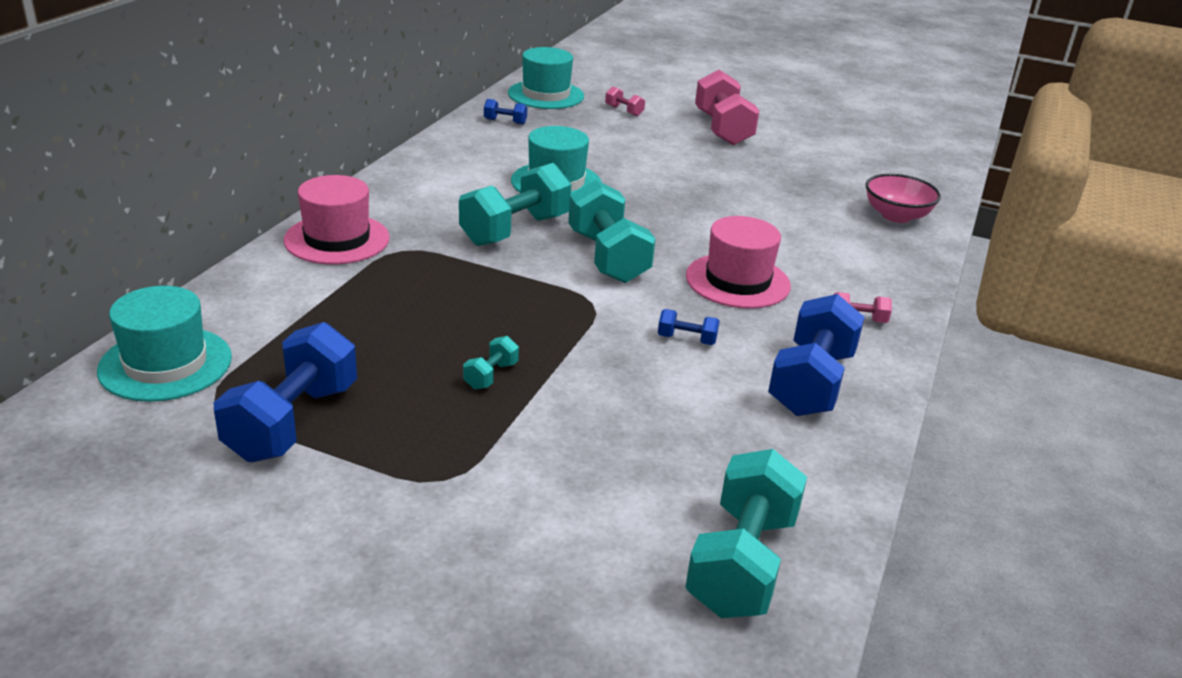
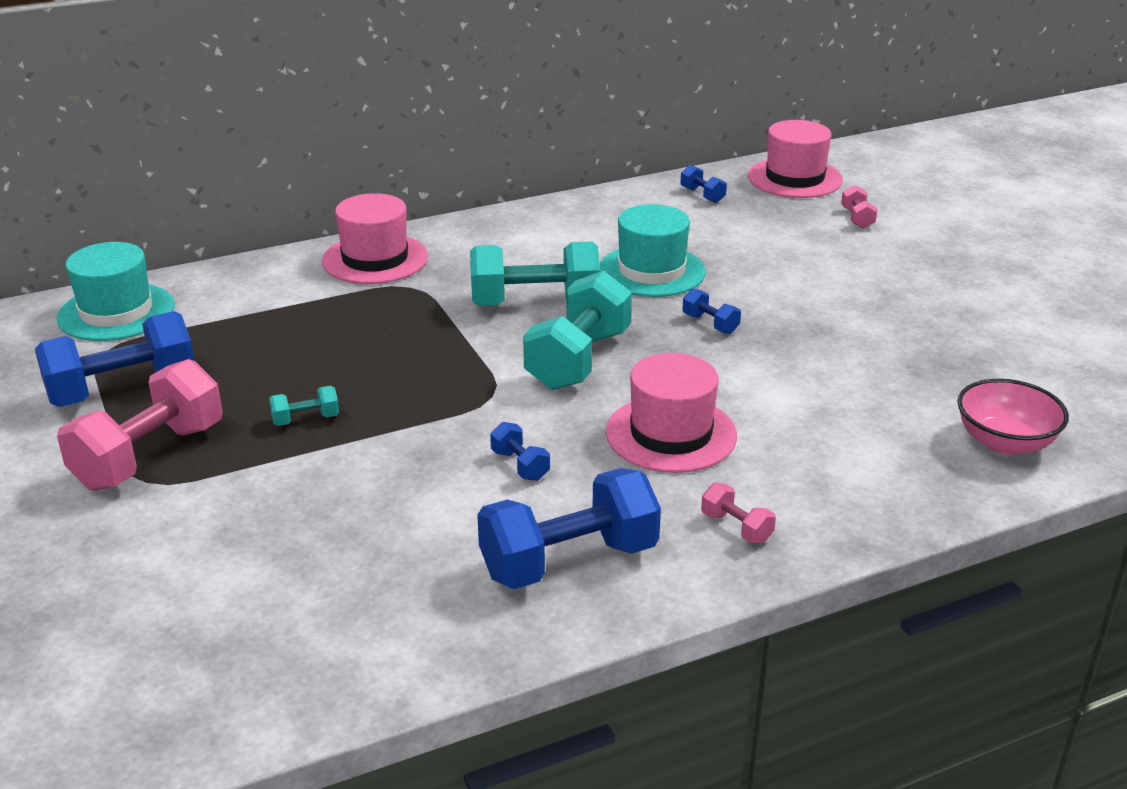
camera: 45 degrees right, 0 degrees up
turquoise hat [508,47,584,109] -> pink hat [748,120,843,198]
turquoise dumbbell [685,449,807,618] -> none
pink dumbbell [695,70,759,146] -> pink dumbbell moved to [57,359,223,491]
none -> blue dumbbell [682,288,741,334]

